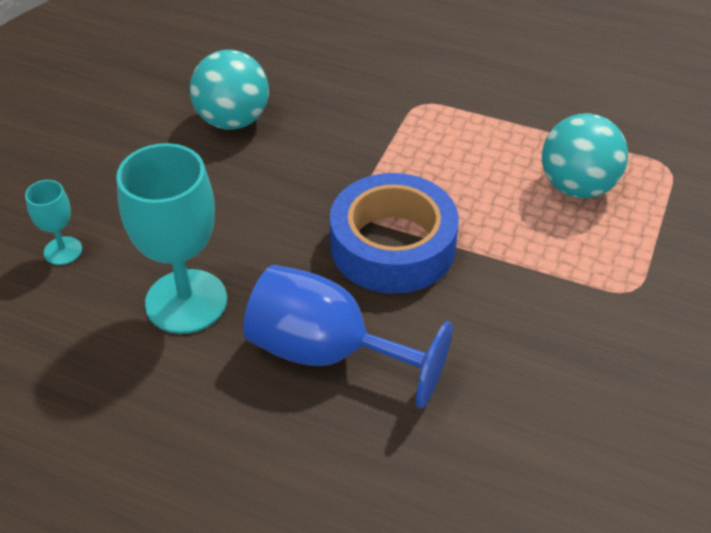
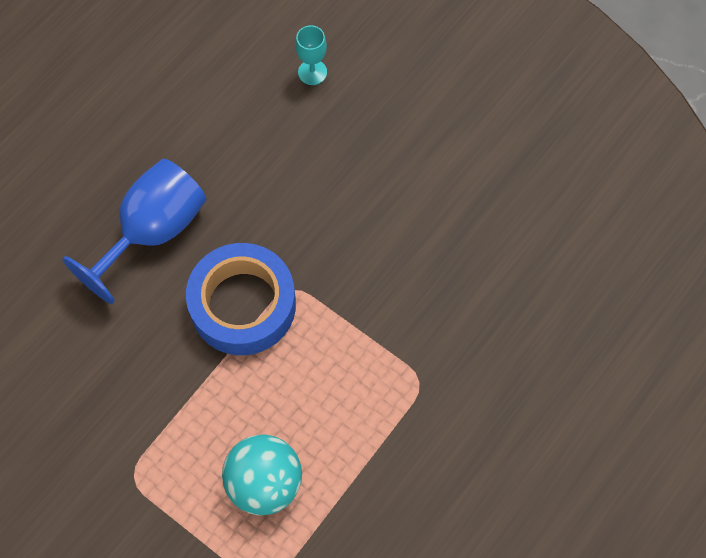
camera: 105 degrees right, 20 degrees up
turquoise goblet [116,143,227,334] -> none
turquoise ball [190,50,269,130] -> none

